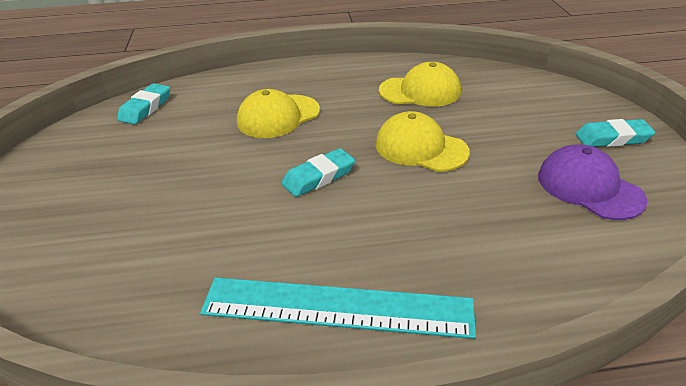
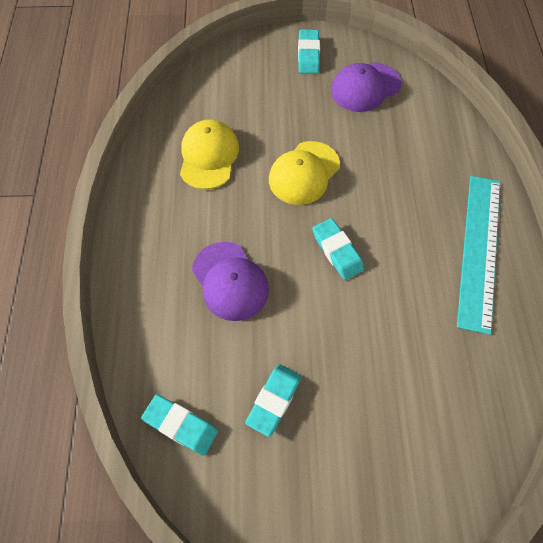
camera: 85 degrees left, 25 degrees up
yellow cap [237,89,320,138] -> purple cap [192,242,269,321]
none -> turquoise eraser [245,364,302,437]

